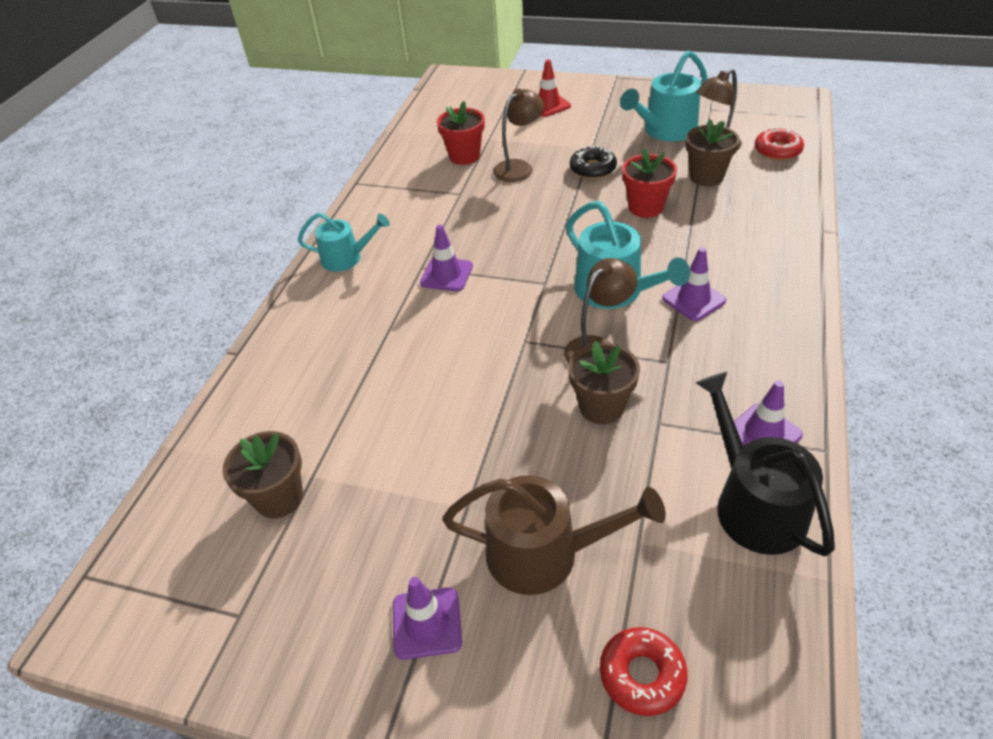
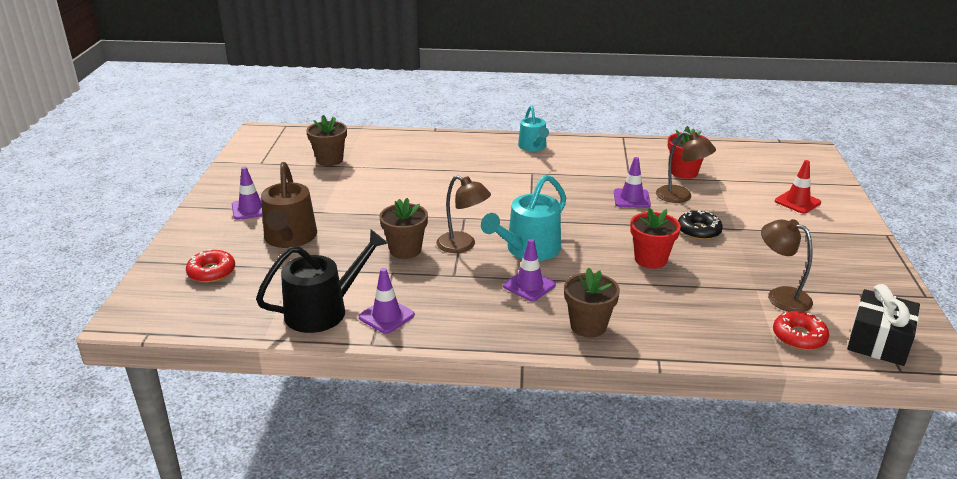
camera: 75 degrees right, 15 degrees down
purple traffic cone [420,225,473,291] -> purple traffic cone moved to [614,157,651,208]
turquoise watering can [620,51,708,141] -> none
brown flower pot [686,119,740,186] -> brown flower pot moved to [564,268,620,338]
none -> black gift [847,284,920,366]

